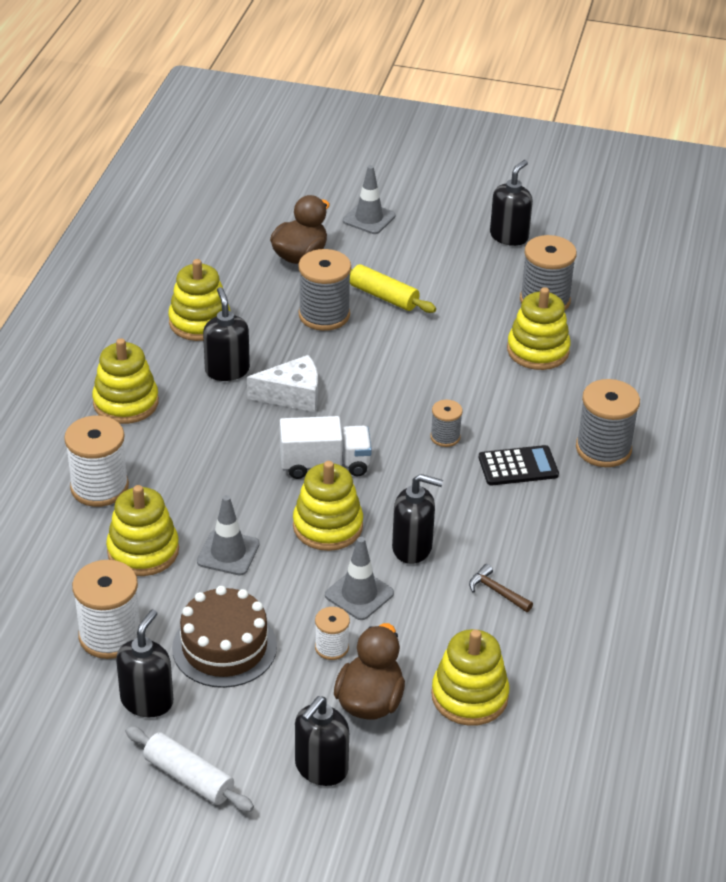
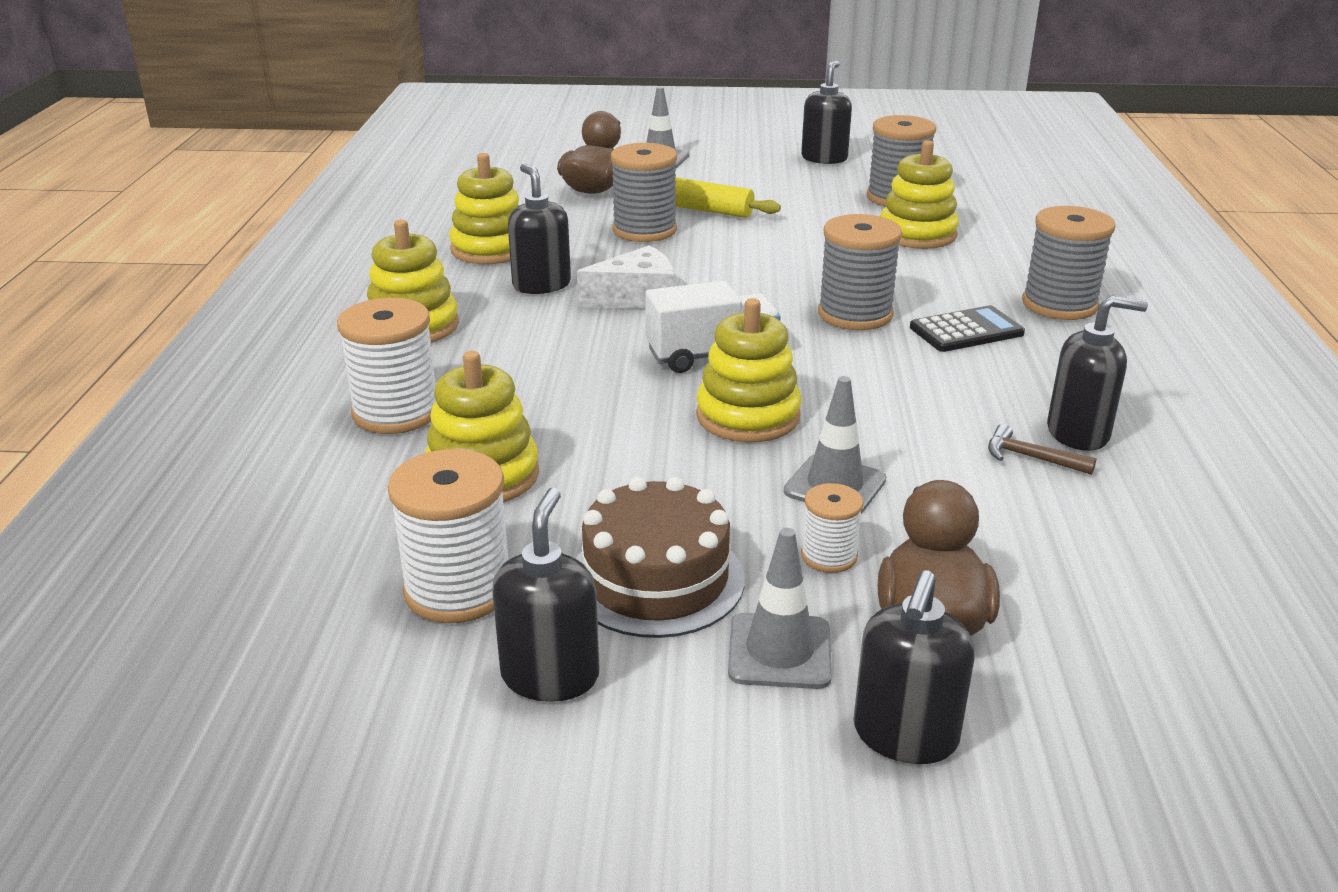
camera: 10 degrees left, 10 degrees down
white rolling pin [125,726,254,812] -> none
grey traffic cone [197,495,260,576] -> grey traffic cone moved to [728,528,832,689]
black soap dispenser [392,474,443,564] -> black soap dispenser moved to [1047,295,1148,451]
grey spool [430,400,463,447] -> grey spool [818,214,902,330], size x1.85
yellow stacking toy [431,629,509,726] -> none

